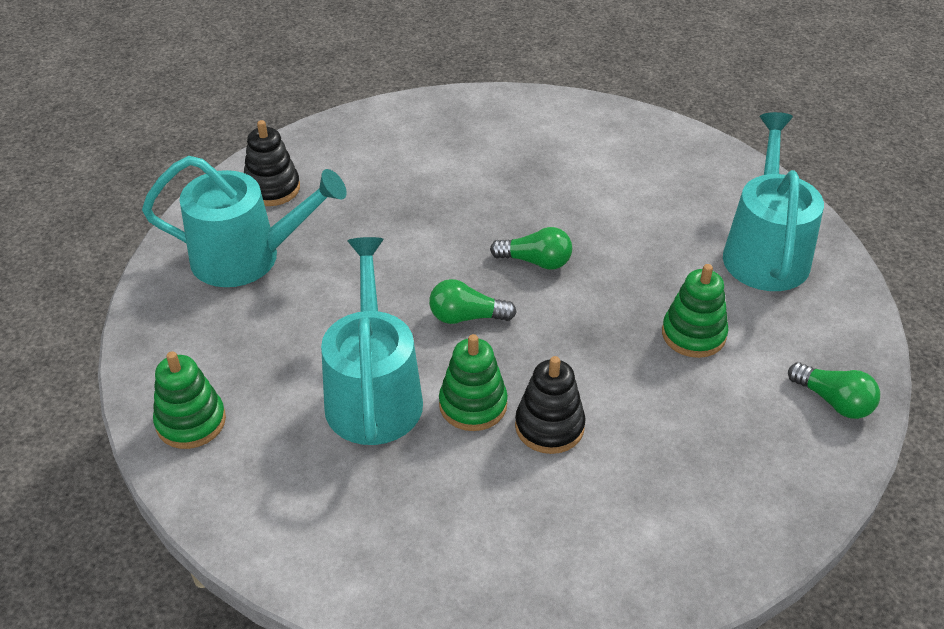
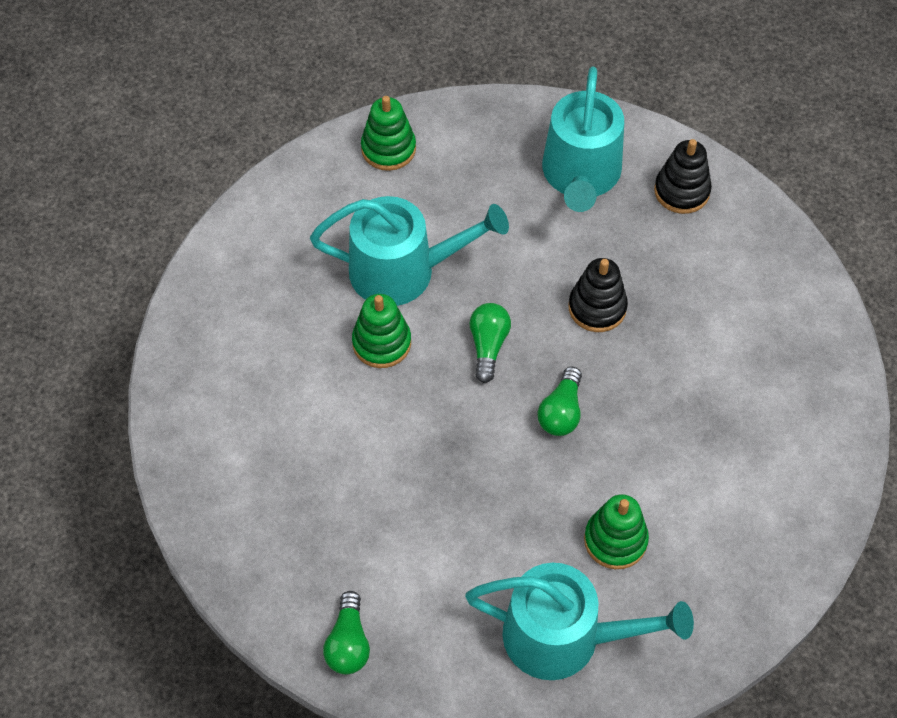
camera: 95 degrees right, 15 degrees up
black stacking toy [515,356,586,454] -> black stacking toy moved to [568,258,628,332]
green stacking toy [662,264,729,358] -> green stacking toy moved to [584,494,649,569]
green light bulb [788,362,880,419] -> green light bulb turned 45 degrees counterclockwise [323,591,370,674]

